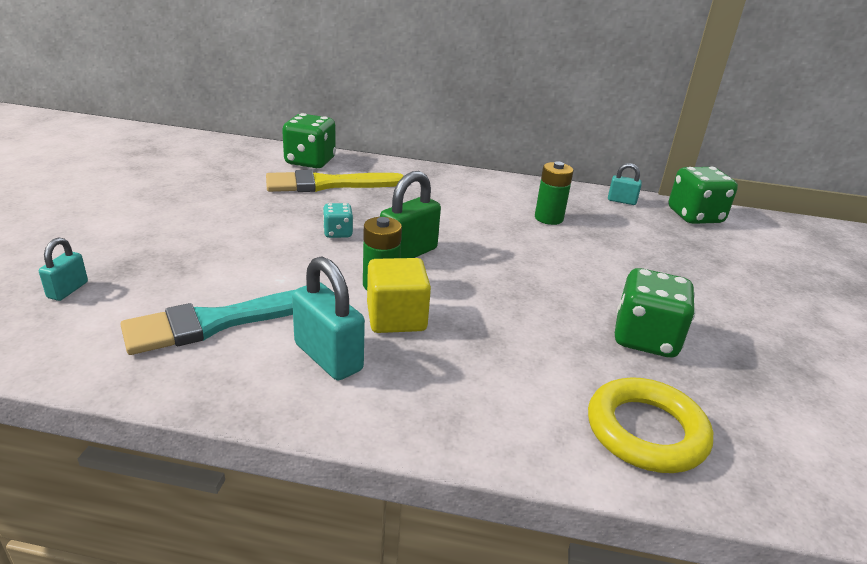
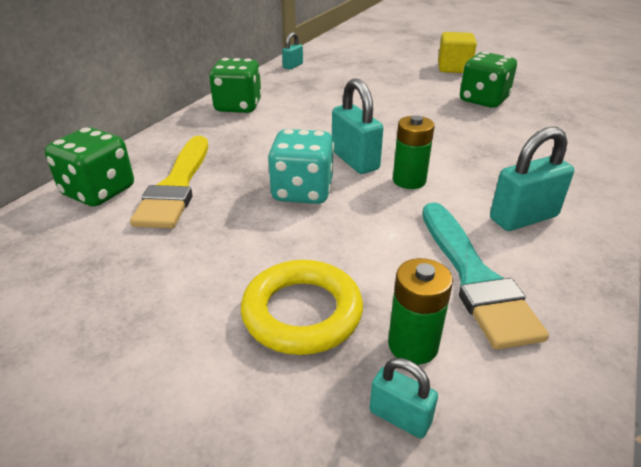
camera: 70 degrees left, 5 degrees up
turquoise dice [323,203,353,238] -> turquoise dice [267,129,334,204], size x1.88
yellow cube [367,258,431,333] -> yellow cube moved to [438,32,477,73]
green padlock [380,171,441,258] -> turquoise padlock [332,78,383,174]
green battery [535,161,574,225] -> green battery moved to [388,258,453,365]
yellow ring [588,377,713,473] -> yellow ring moved to [241,260,363,355]
green dice [669,166,738,224] -> green dice moved to [209,58,262,113]

